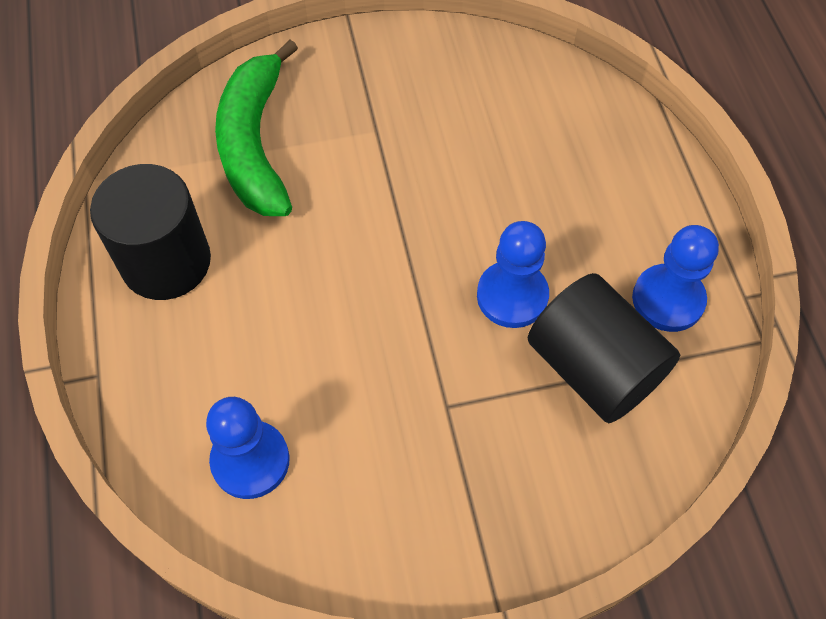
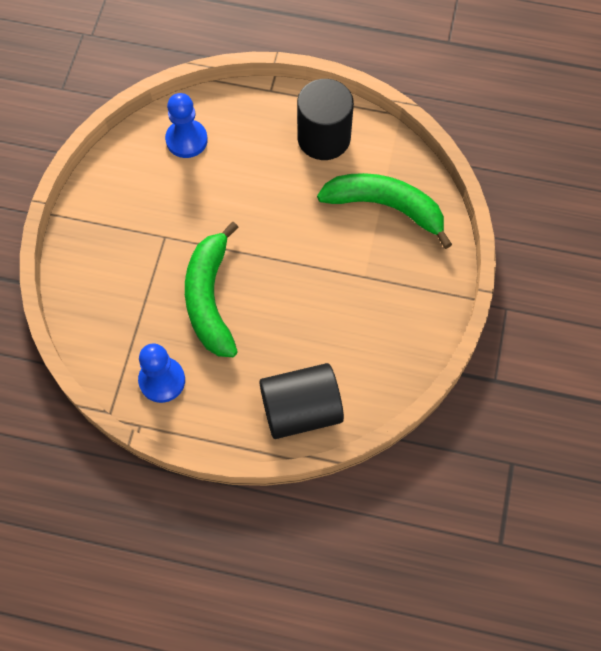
camera: 115 degrees right, 5 degrees up
blue pawn [477,221,549,328] -> green banana [185,222,239,357]
black cylinder [528,273,680,423] -> black cylinder moved to [259,363,344,439]

